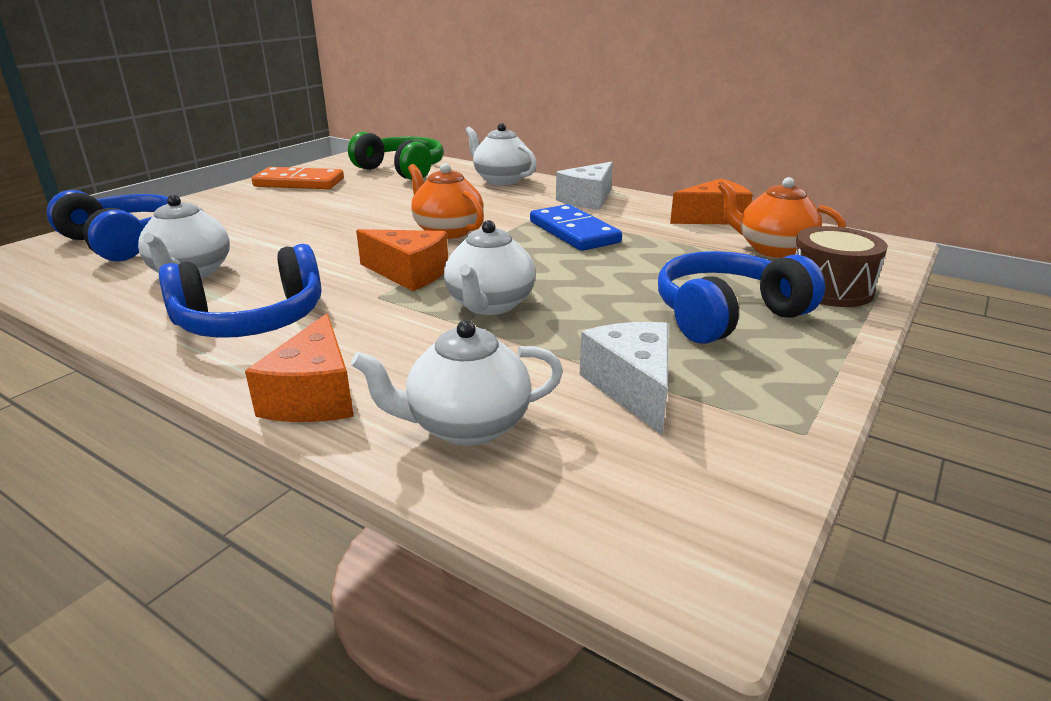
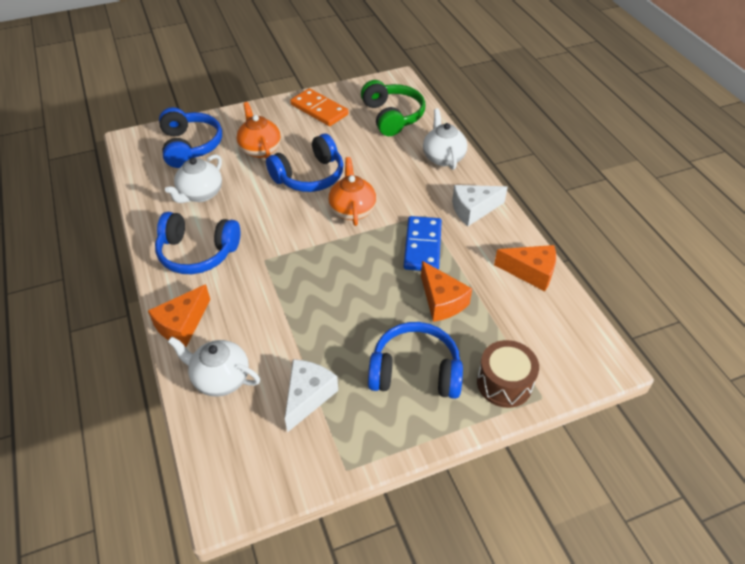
camera: 35 degrees right, 20 degrees up
orange cheese [356,229,448,291] -> orange cheese moved to [421,261,472,322]
white teapot [444,220,536,315] -> none
orange teapot [718,177,846,258] -> orange teapot moved to [237,102,281,159]
none -> blue headphones [266,133,344,192]

